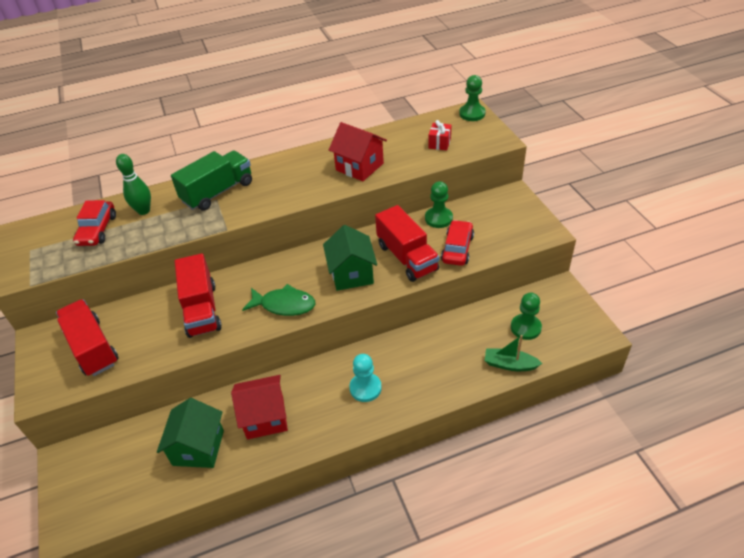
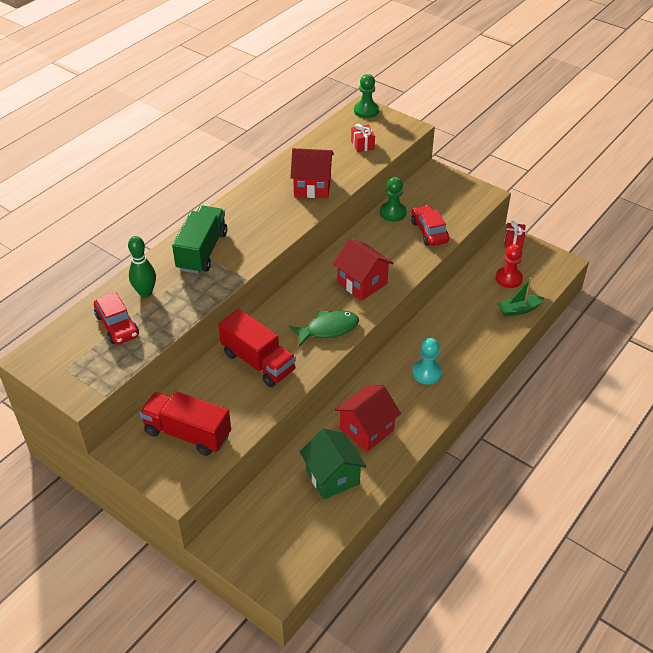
camera: 35 degrees left, 0 degrees up
green house [323,225,377,291] -> red house [333,238,394,301]
red truck [375,205,439,282] -> none
green pawn [511,293,542,340] -> red pawn [495,244,523,288]
none -> red gift [504,221,525,249]

